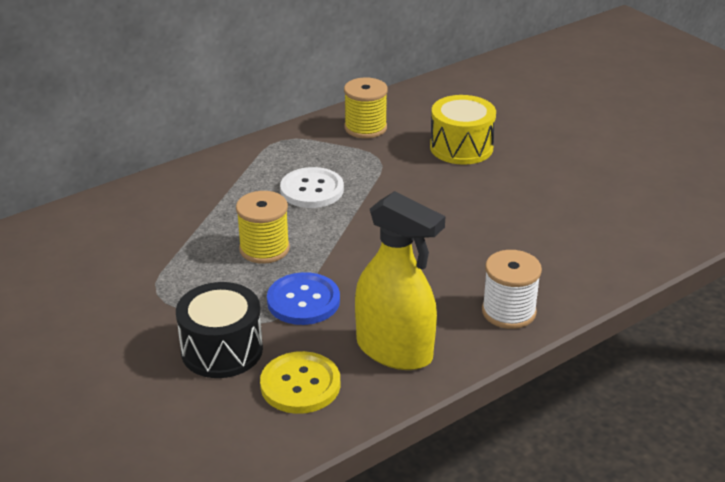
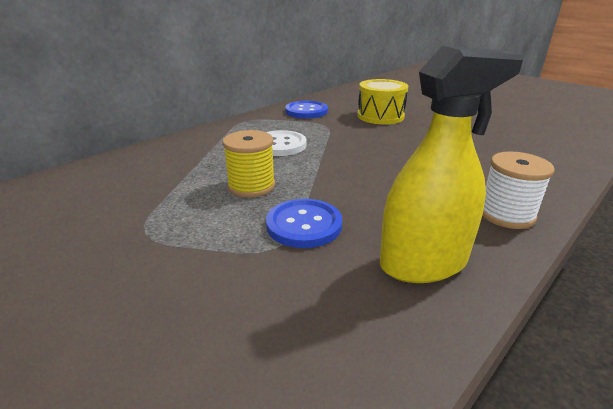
camera: 10 degrees left, 5 degrees down
black drum [176,282,263,378] -> none
yellow button [260,351,340,414] -> none
yellow spool [344,77,388,138] -> blue button [285,101,328,119]
yellow spray bottle [355,191,445,370] -> yellow spray bottle turned 45 degrees counterclockwise [380,46,524,283]

